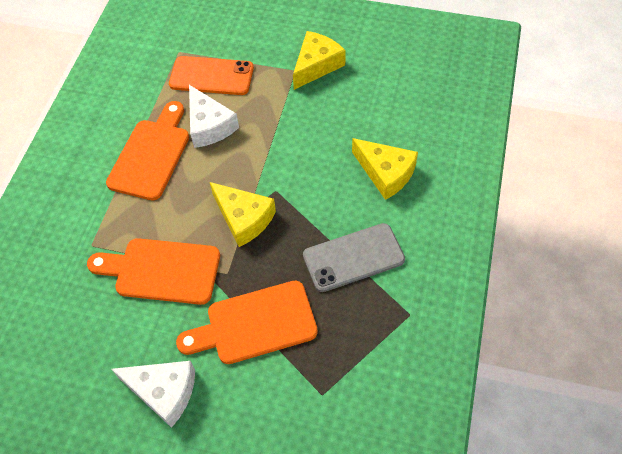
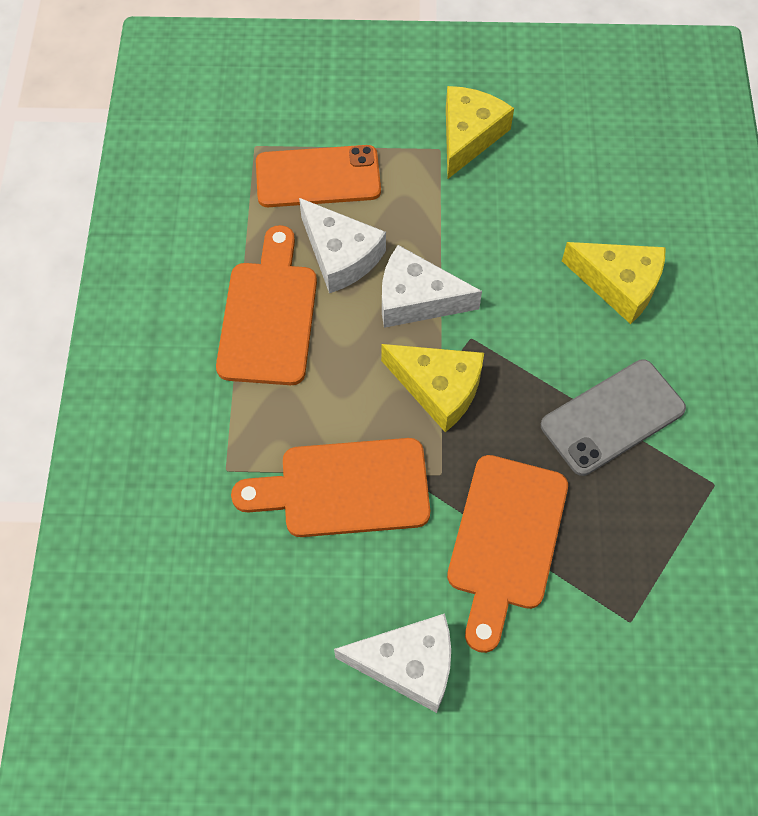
camera: 15 degrees left, 5 degrees up
orange cutting board [176,281,318,364] -> orange cutting board turned 45 degrees counterclockwise [447,455,568,653]
none -> white cheese [382,245,482,328]

